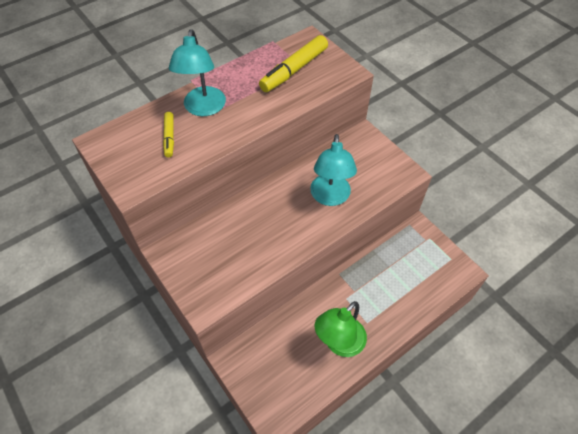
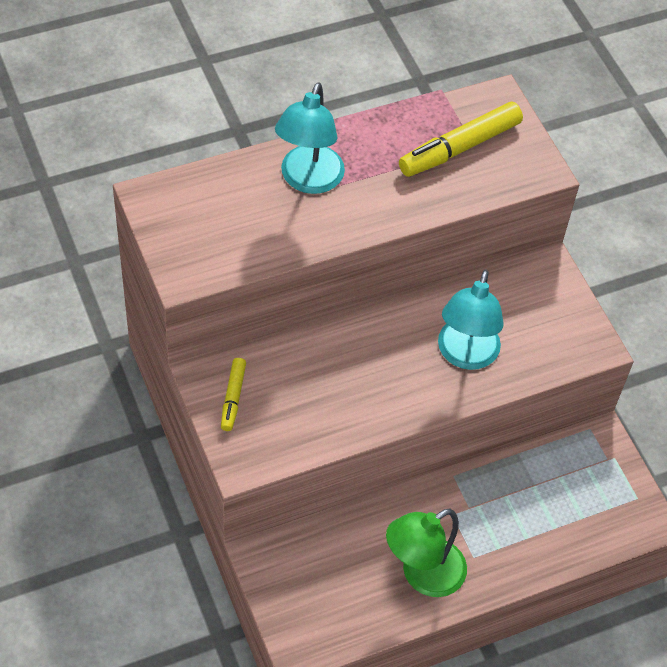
camera: 10 degrees right, 0 degrees up
yellow marker [163,112,174,157] -> yellow marker moved to [221,358,246,431]

